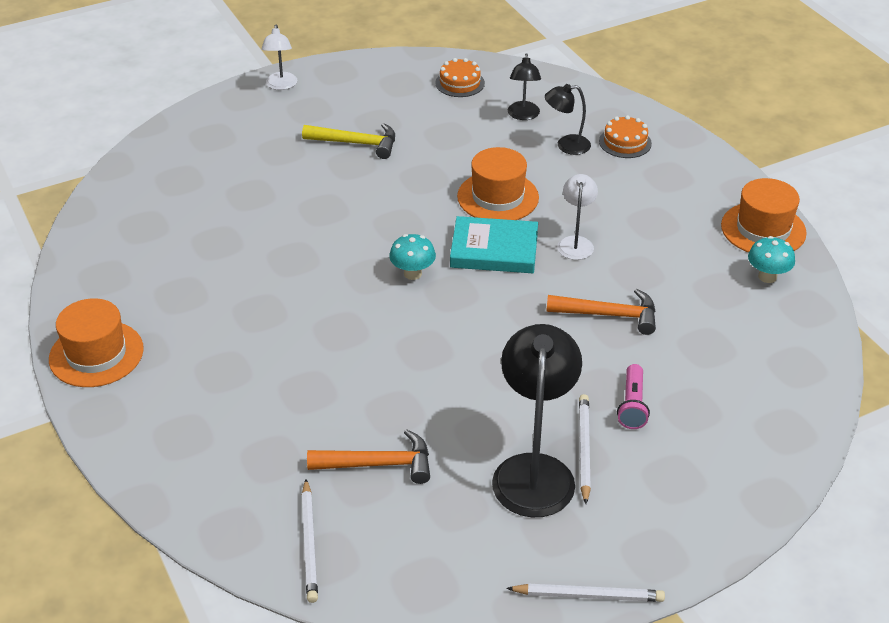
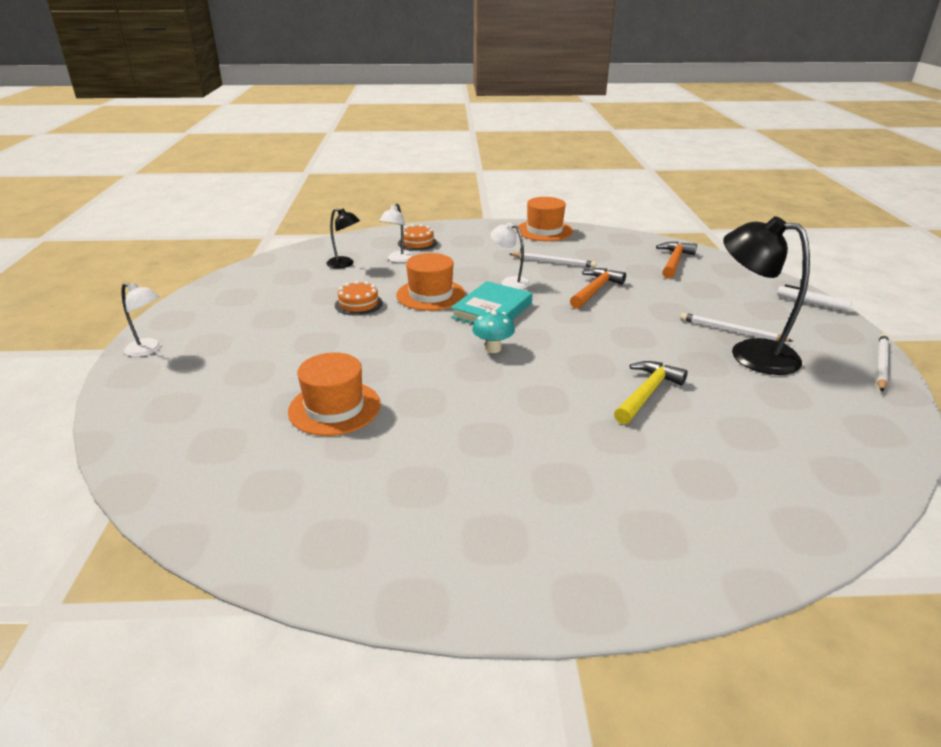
camera: 65 degrees left, 10 degrees down
orange hat [49,298,144,387] -> orange hat moved to [288,352,381,436]
yellow hammer [302,123,395,159] -> yellow hammer moved to [614,361,688,424]
white pencil [302,479,318,603] -> white pencil moved to [510,252,597,268]
orange hammer [307,429,430,484] -> orange hammer moved to [656,242,697,279]
orange cake [435,58,485,97] -> orange cake moved to [335,281,383,316]
black lamp [545,84,591,155] -> white lamp [379,204,414,263]
pink flashlight [617,364,650,429] -> none
turquoise mushroom [748,236,795,283] -> none
none -> white marker [777,284,852,312]

